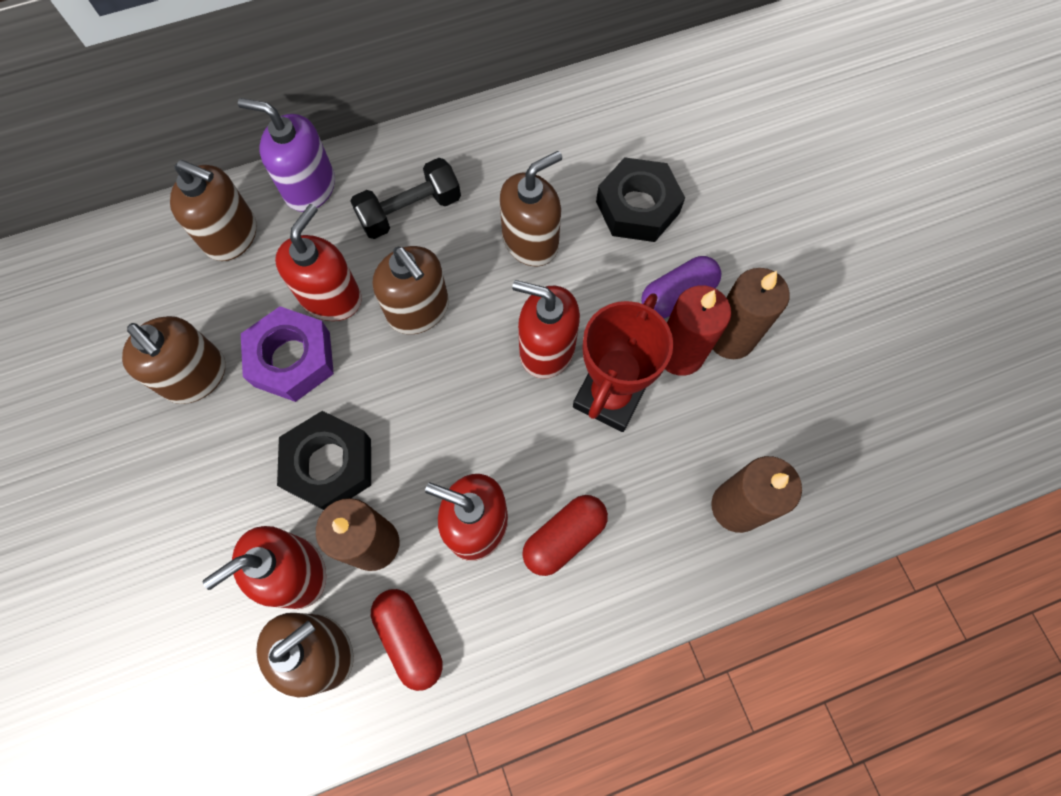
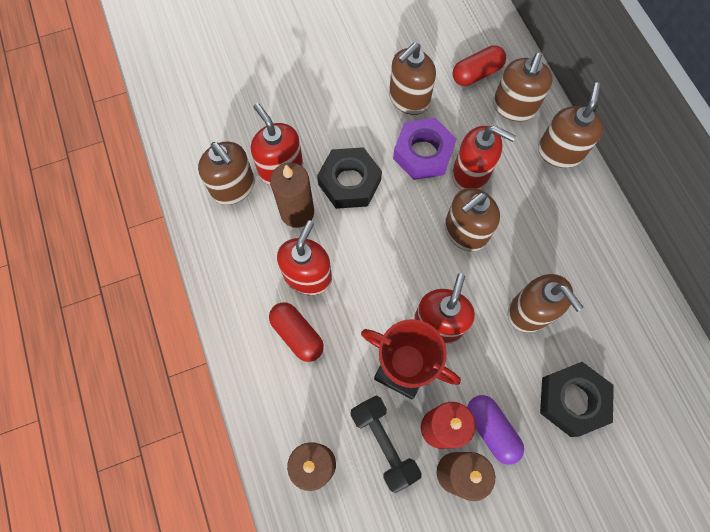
camera: 90 degrees right, 0 degrees up
purple soap dispenser [238,98,335,212] -> brown soap dispenser [538,83,604,168]
black dumbbell [351,158,461,239] -> black dumbbell moved to [351,395,422,493]
red capsule [371,589,443,691] -> red capsule moved to [452,45,506,86]

